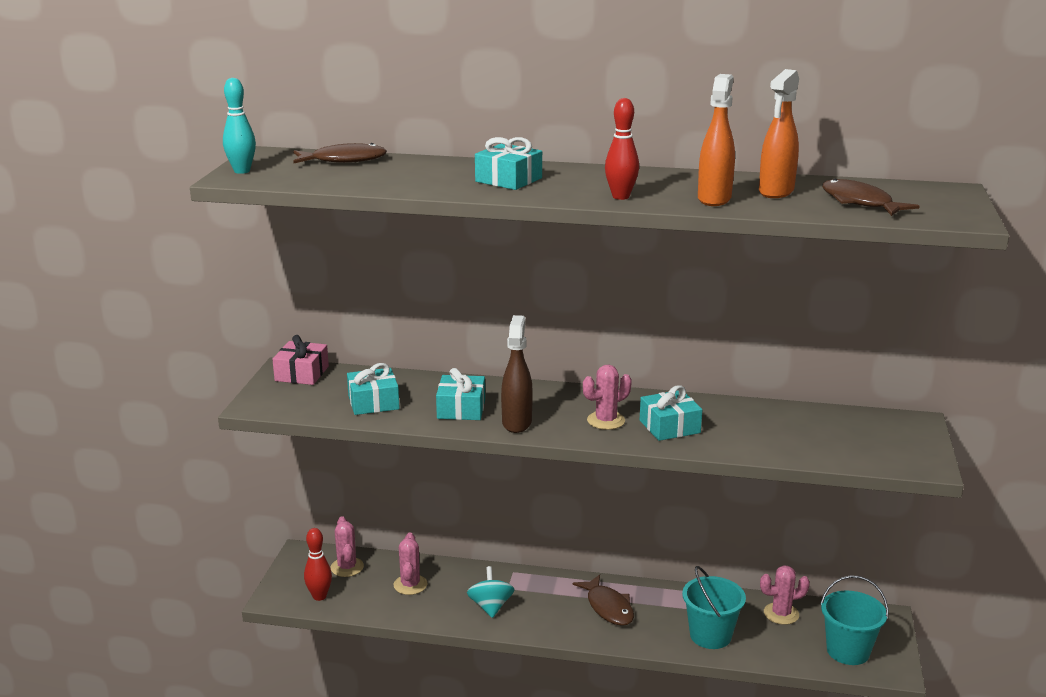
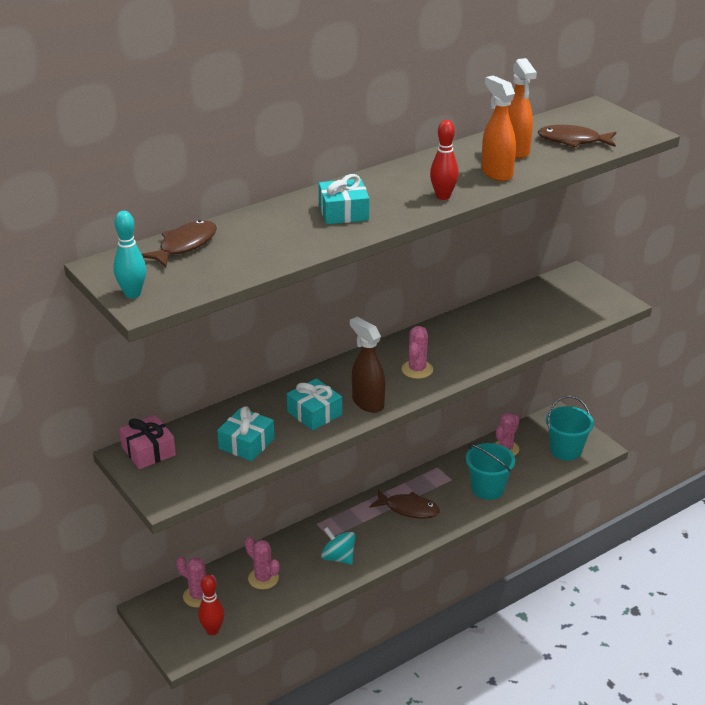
camera: 45 degrees left, 10 degrees up
turquoise gift [640,385,702,441] -> none

